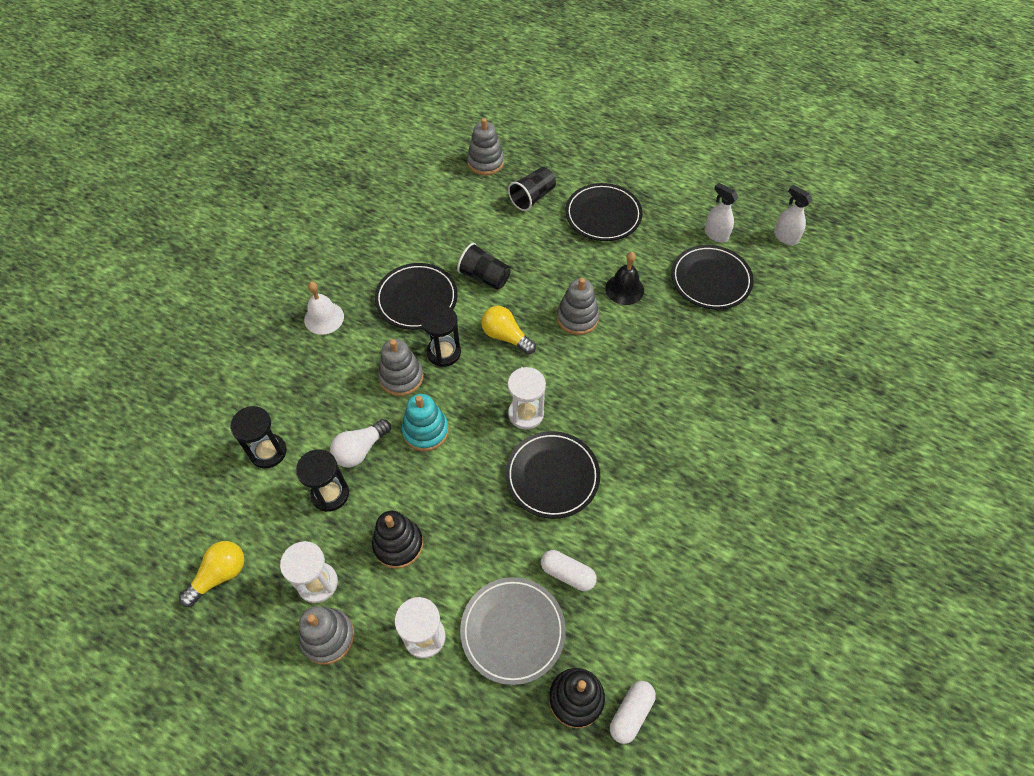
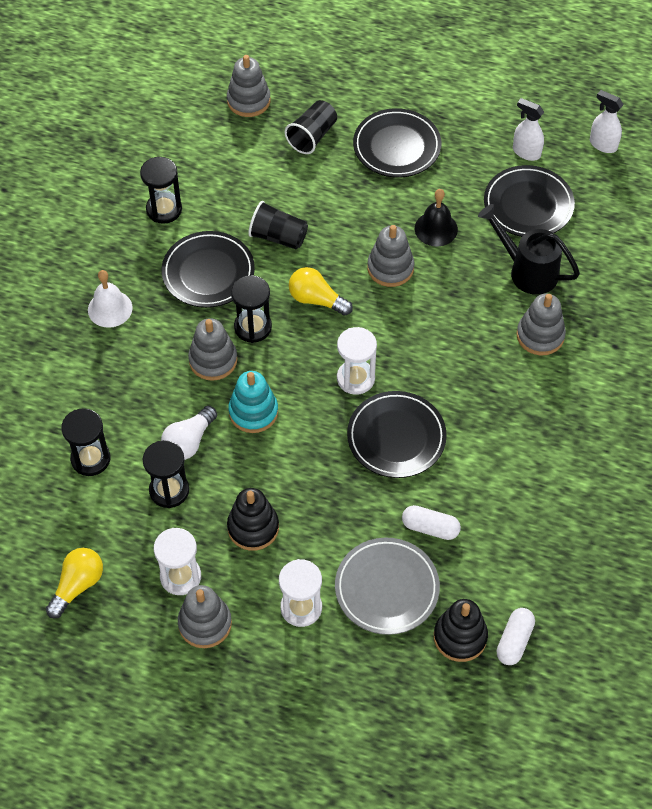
camera: 10 degrees left, 0 degrees up
none -> black hourglass [140,157,182,224]
none -> black watering can [478,204,580,295]
none -> grey stacking toy [517,294,566,355]

